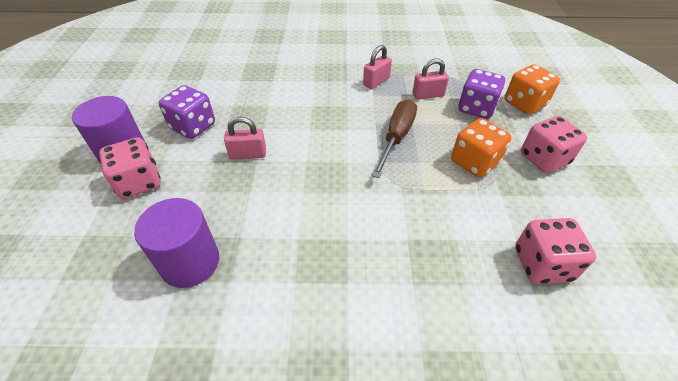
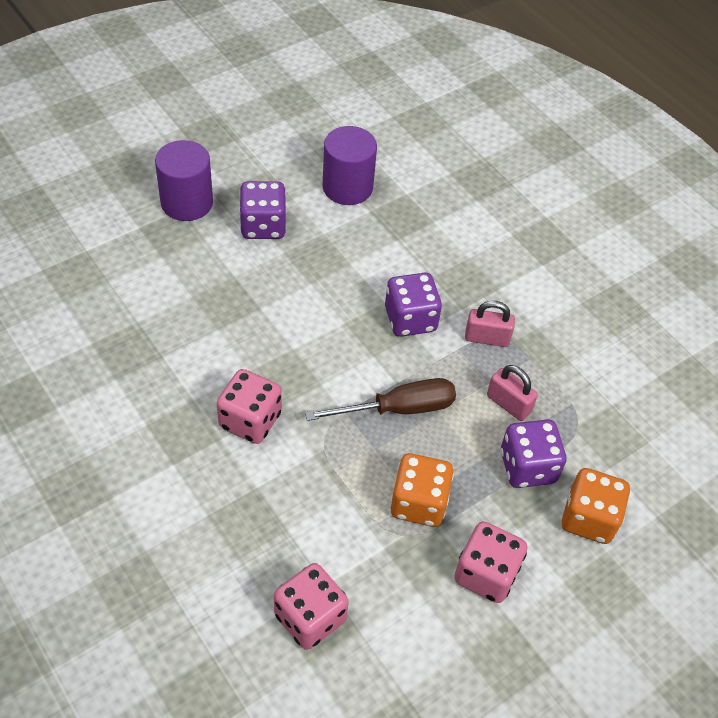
camera: 50 degrees right, 5 degrees up
pink dice [99,137,161,199] -> pink dice moved to [217,369,282,444]
purple cylinder [134,198,219,288] -> purple cylinder moved to [323,126,377,205]
pink padlock [224,117,266,159] -> none
none -> purple dice [385,273,442,337]

